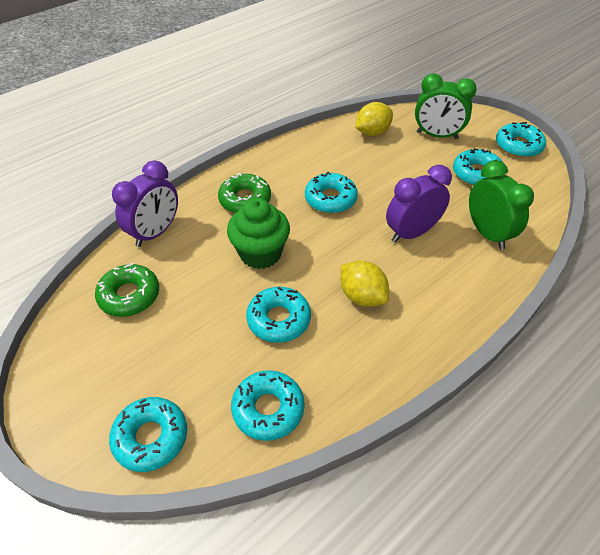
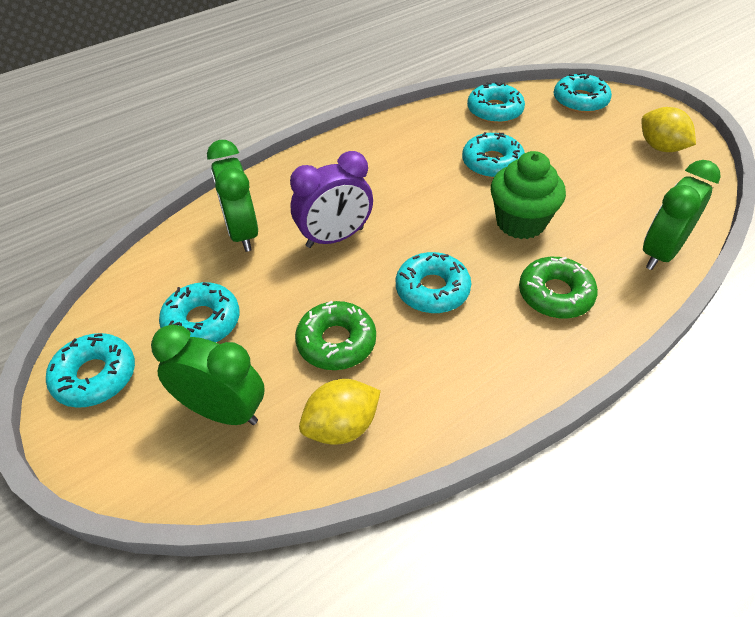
camera: 175 degrees left, 0 degrees up
green donut [95,263,159,317] -> green donut moved to [295,301,376,370]
purple clock [112,160,178,247] -> green clock [643,160,721,270]
yellow lemon [340,260,389,307] -> yellow lemon moved to [641,107,696,152]

